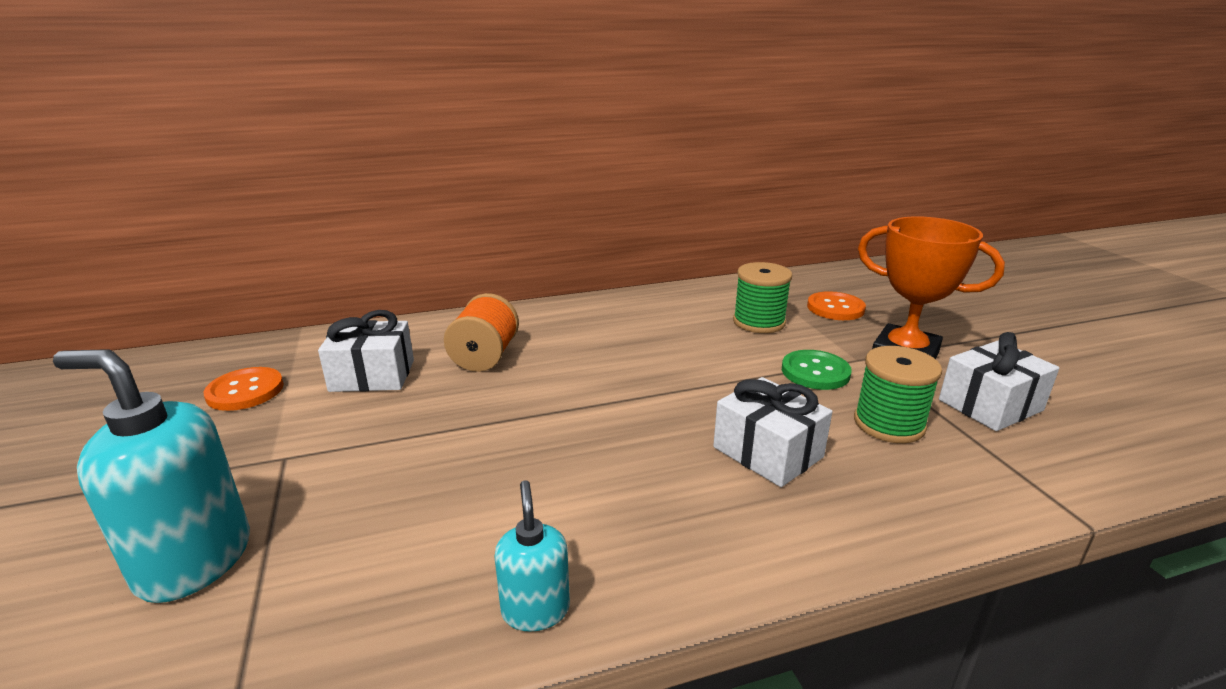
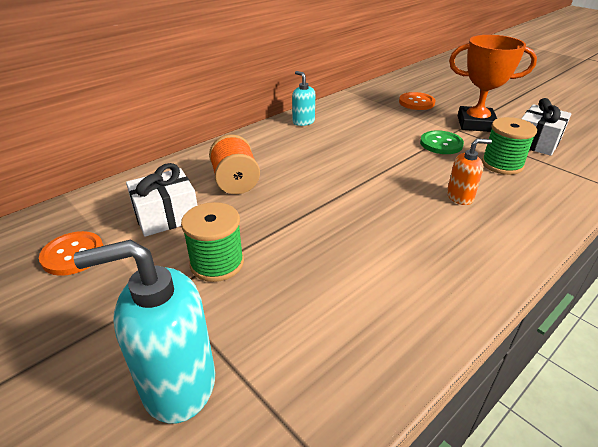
camera: 25 degrees left, 10 degrees up
turquoise soap dispenser [494,480,570,632] -> turquoise soap dispenser moved to [292,71,315,126]
white gift [713,377,832,487] -> orange soap dispenser [447,138,492,205]
green spool [733,262,792,333] -> green spool moved to [181,202,244,282]

